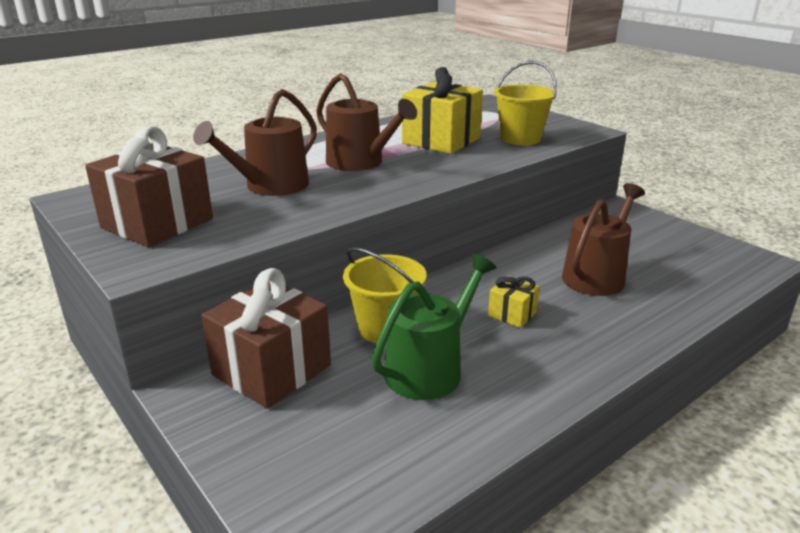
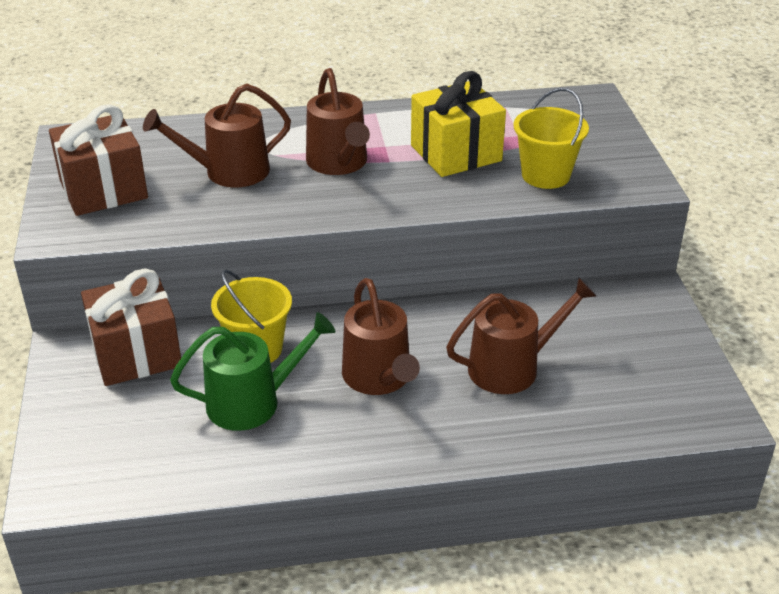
camera: 30 degrees right, 10 degrees up
yellow gift [488,276,540,328] -> brown watering can [342,278,420,395]

